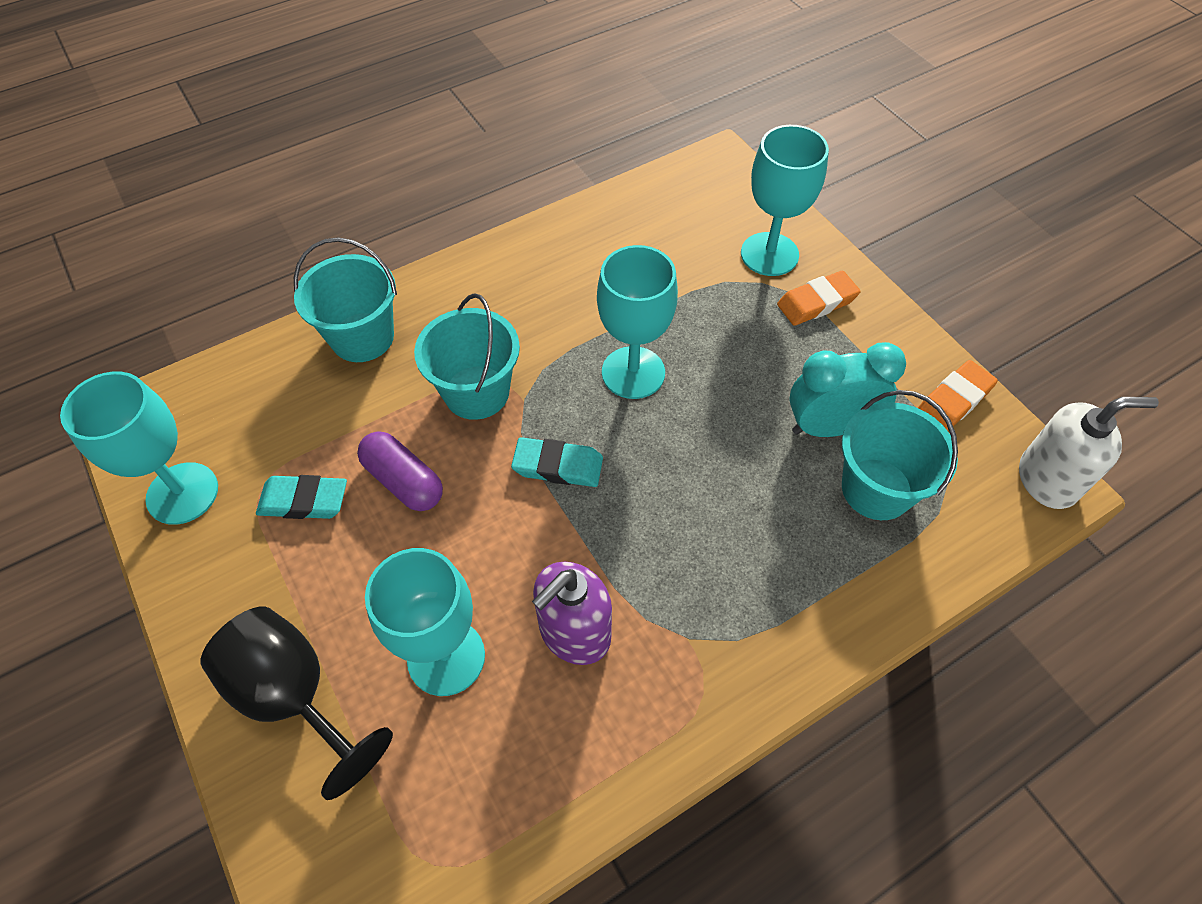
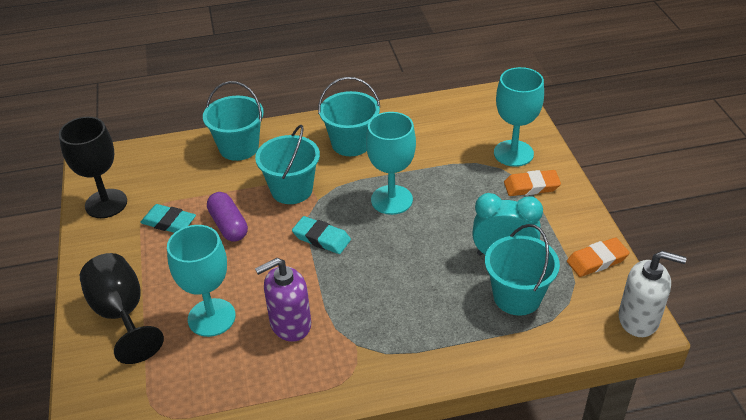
camera: 20 degrees right, 15 degrees down
turquoise goblet [60,371,218,525] -> black goblet [59,117,127,218]
none -> turquoise bucket [318,77,380,156]

